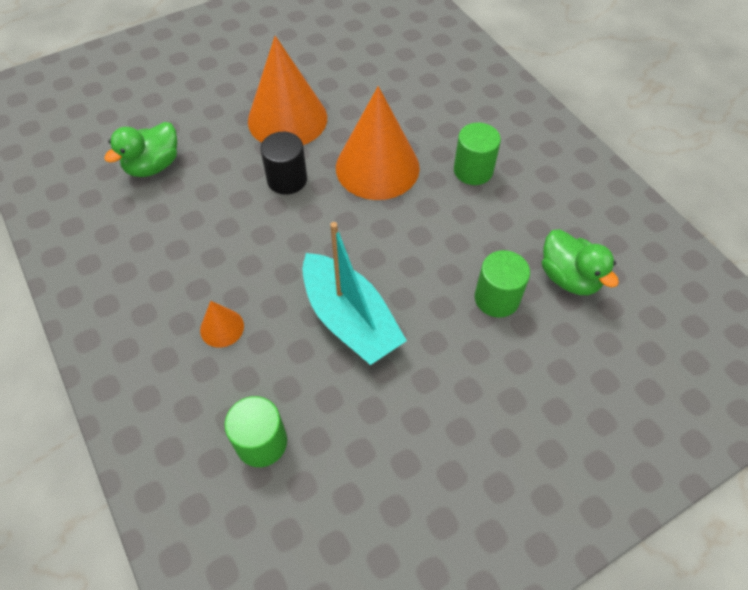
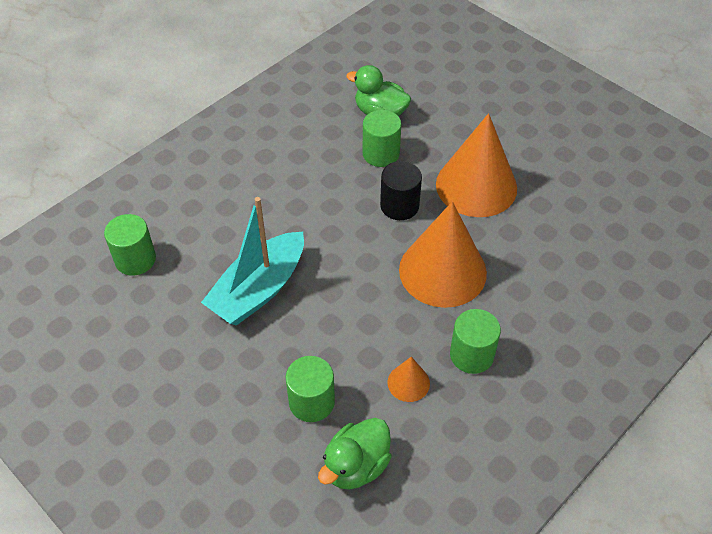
camera: 75 degrees right, 5 degrees down
orange cone [200,301,244,348] -> orange cone moved to [388,357,430,402]
none -> green cylinder [363,110,401,167]

